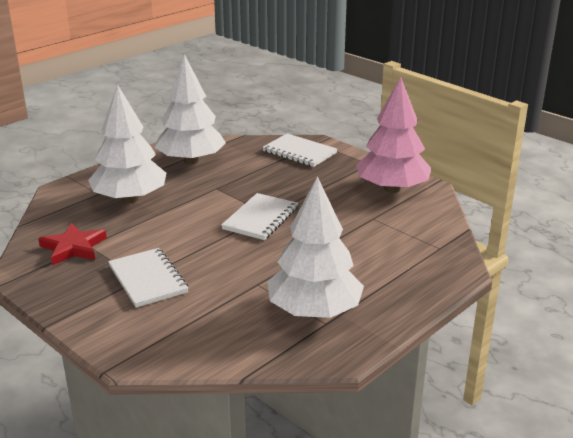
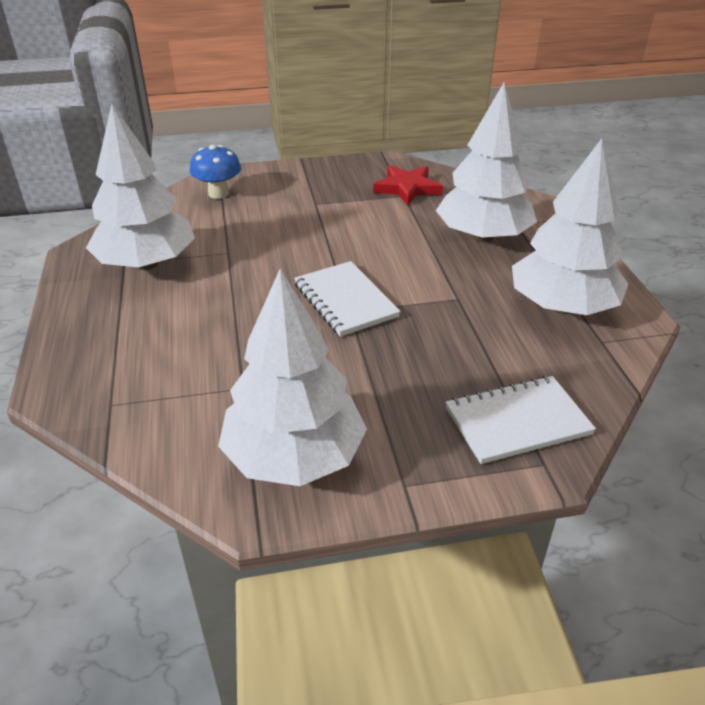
camera: 125 degrees right, 10 degrees up
white notebook [108,248,188,308] -> none
pink tree [356,77,432,193] -> white tree [218,269,367,486]
none -> blue mushroom [190,145,241,199]

